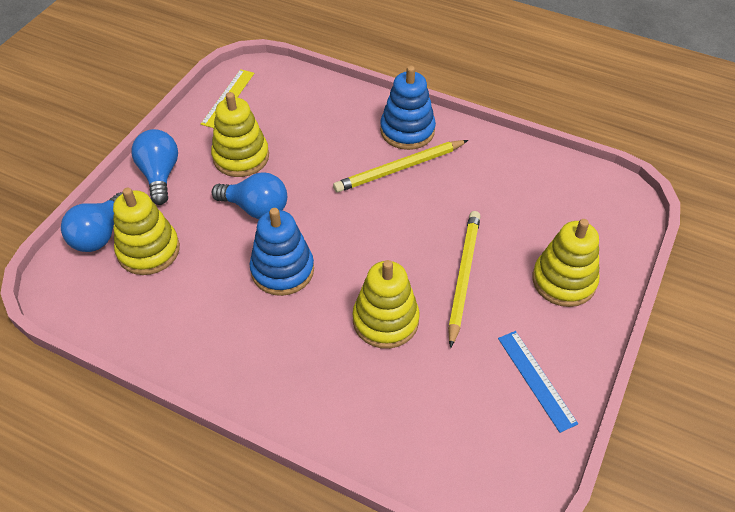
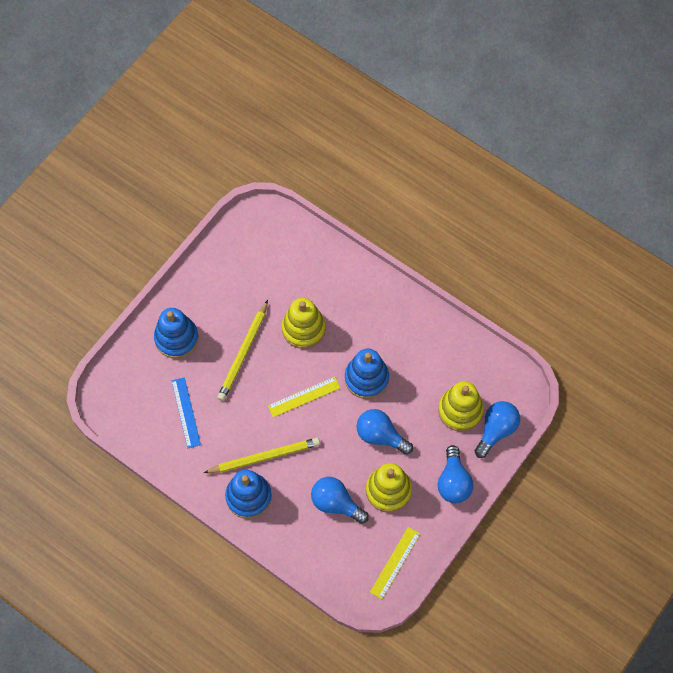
camera: 170 degrees left, 15 degrees up
blue ruler [498,331,578,433] -> blue ruler moved to [172,377,201,448]
yellow stacking toy [532,219,599,307] -> blue stacking toy [154,308,199,359]
none -> yellow ruler [268,377,340,417]
none -> blue light bulb [311,477,369,524]

